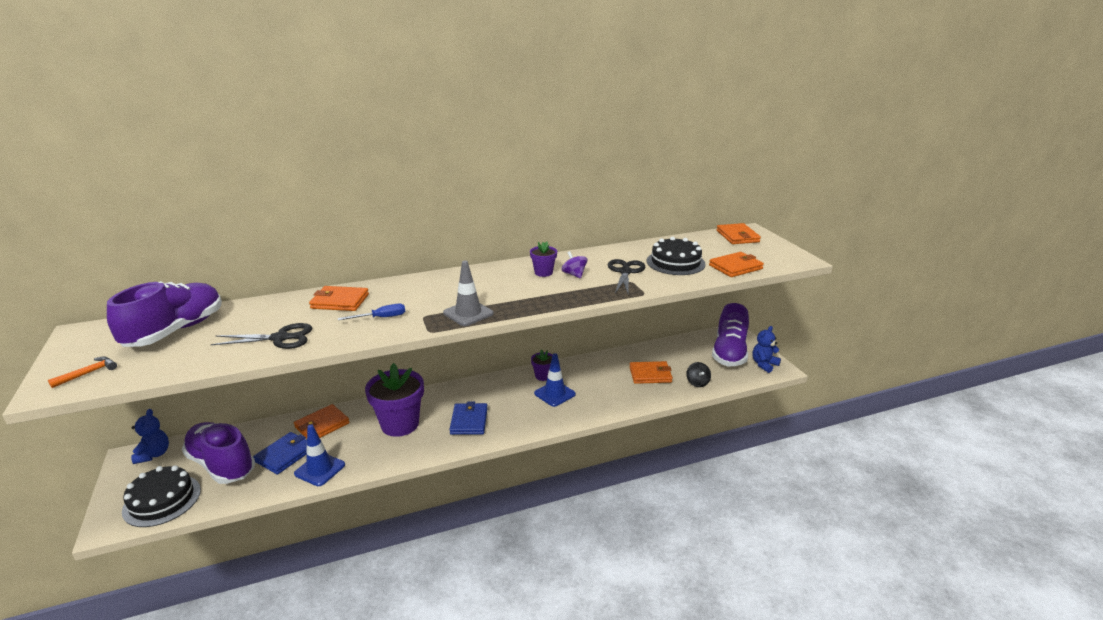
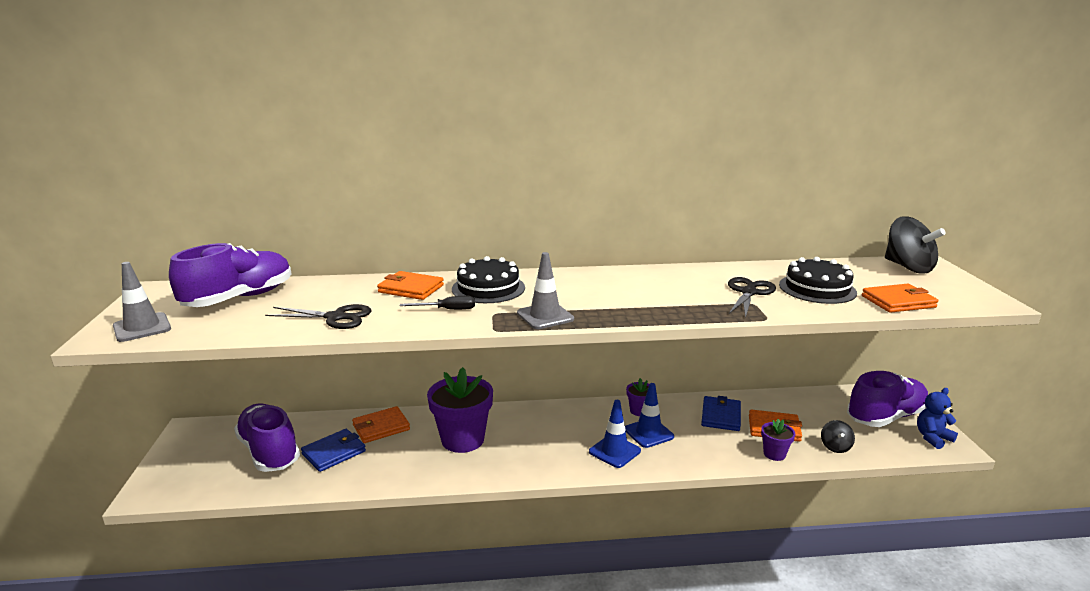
camera: 15 degrees right, 5 degrees down
orange hammer [48,356,117,388] -> grey traffic cone [113,262,171,342]
black cake [122,465,201,527] -> black cake moved to [452,256,525,303]
blue teddy bear [131,409,169,464] -> none
blue traffic cone [294,424,345,486] -> blue traffic cone moved to [589,400,641,468]
blue screwdriver [338,303,405,320] -> black screwdriver [400,296,475,310]
blue wallet [449,401,488,435] -> blue wallet moved to [701,396,741,431]
purple flower pot [530,241,557,277] -> purple flower pot moved to [761,419,795,461]
purple spinning top [561,251,587,278] -> none
purple shoe [712,303,749,366] -> purple shoe turned 150 degrees counterclockwise [847,371,928,427]
orange wallet [716,223,761,244] -> black spinning top [885,216,946,274]

